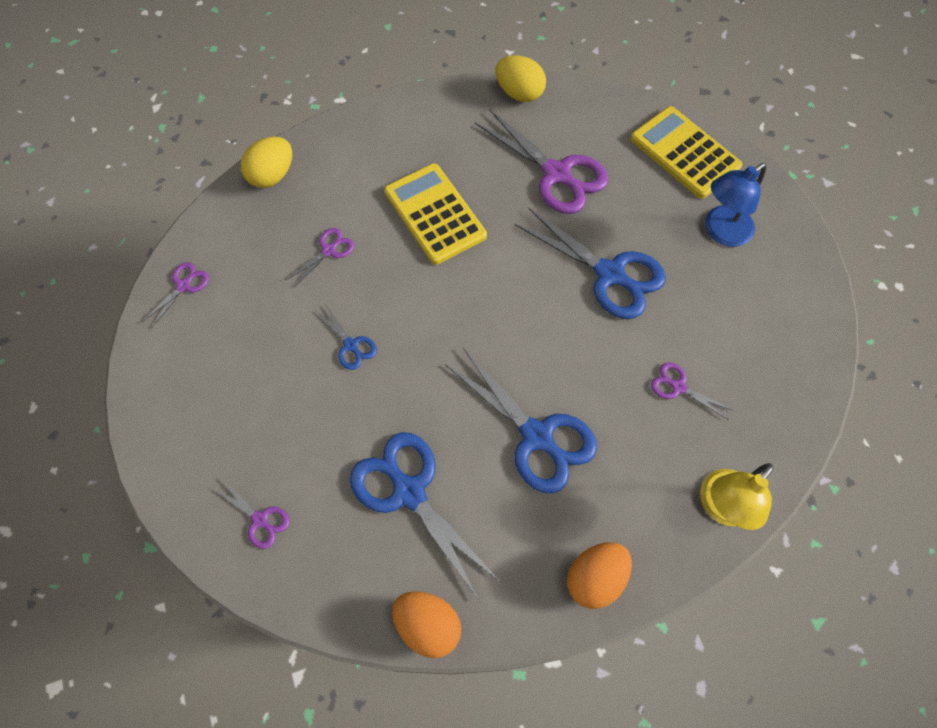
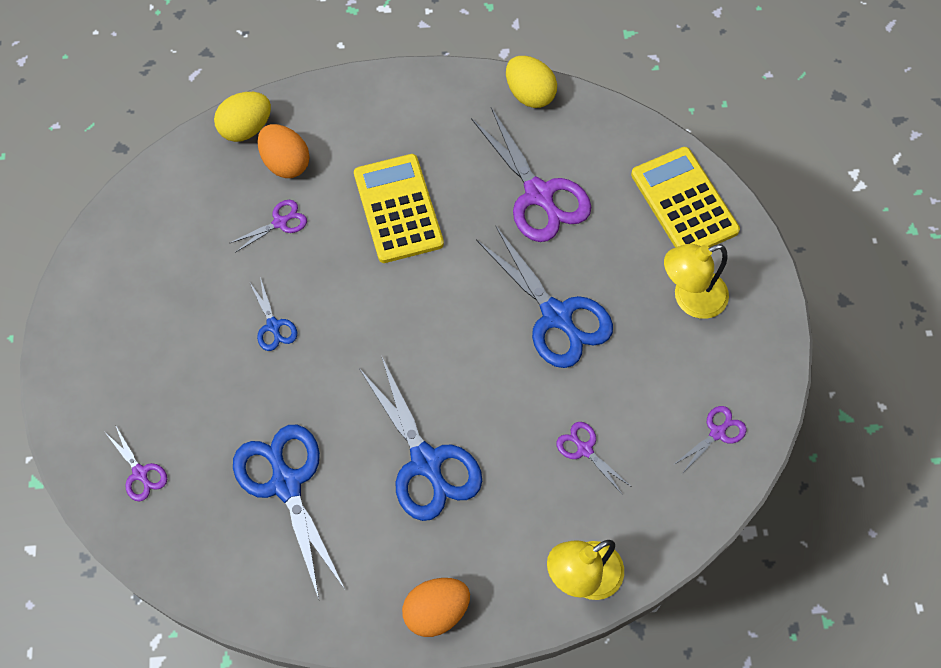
camera: 15 degrees right, 0 degrees up
purple scissors [142,262,209,328] -> purple scissors moved to [673,406,746,474]
orange egg [392,591,461,658] -> orange egg moved to [257,124,310,178]
blue lamp [705,163,767,247] -> yellow lamp [664,244,729,319]

